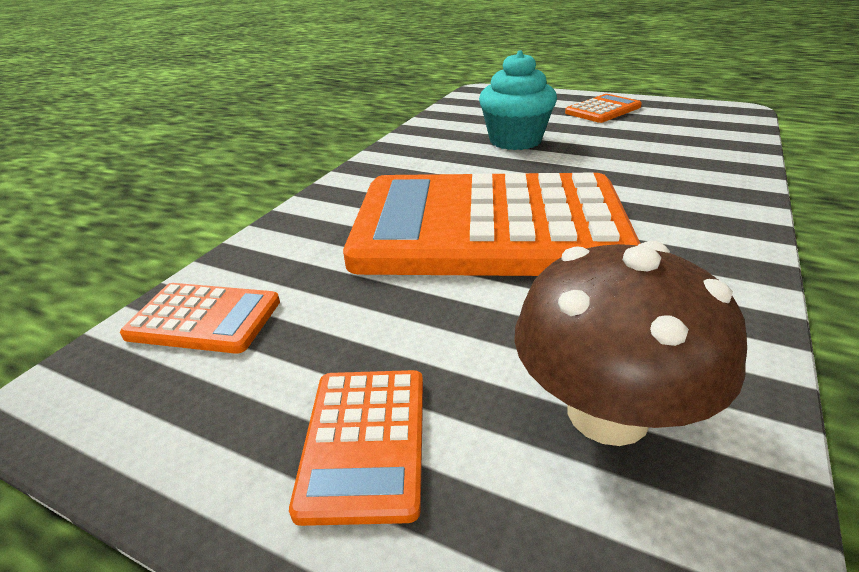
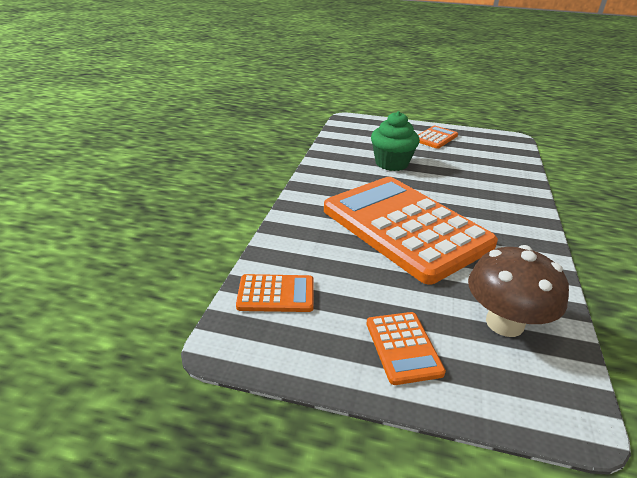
camera: 15 degrees left, 0 degrees up
orange calculator [343,173,641,276] -> orange calculator turned 60 degrees clockwise [324,177,498,284]
turquoise cupcake [479,50,557,150] -> green cupcake [371,111,420,171]

